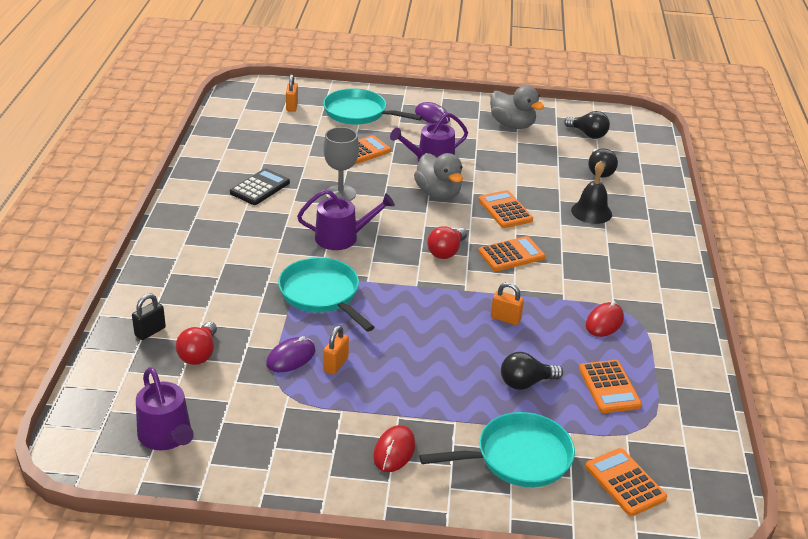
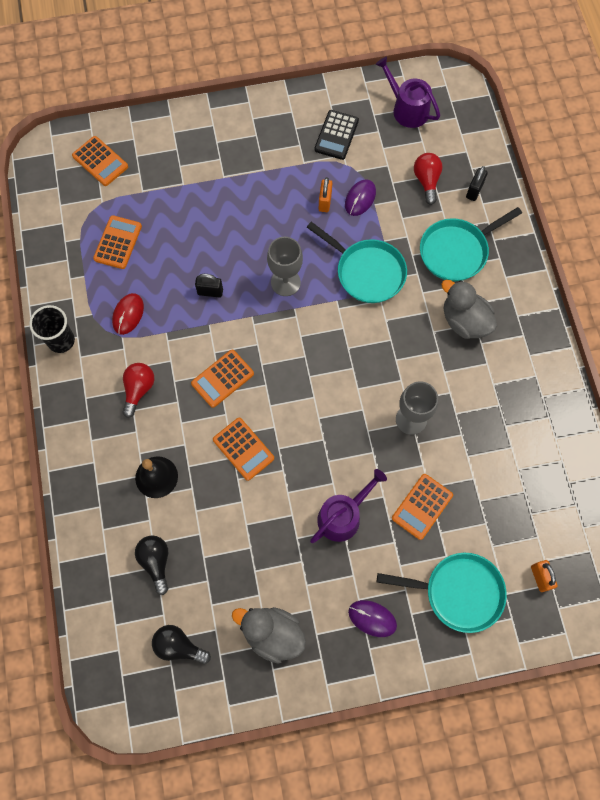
camera: 165 degrees right, 35 degrees up
black calculator [230,168,290,205] -> black calculator moved to [314,110,359,160]
purple watering can [297,190,395,250] -> none
red mouse [373,425,415,472] -> none
grey duck [414,153,463,200] -> grey duck moved to [441,280,497,339]
turquoise pan [419,412,575,487] -> turquoise pan moved to [420,207,522,281]
red light bulb [427,226,467,259] -> red light bulb moved to [122,363,154,418]
orange padlock [491,282,524,325] -> black padlock [195,274,223,298]
black light bulb [501,352,563,390] -> none
orange calculator [579,360,642,413] -> orange calculator turned 45 degrees clockwise [93,215,142,269]
none -> black cup [29,305,75,353]
none -> grey goblet [267,237,303,296]

